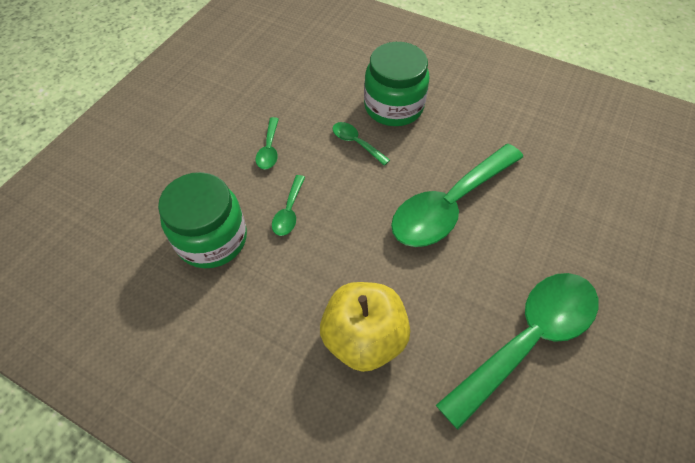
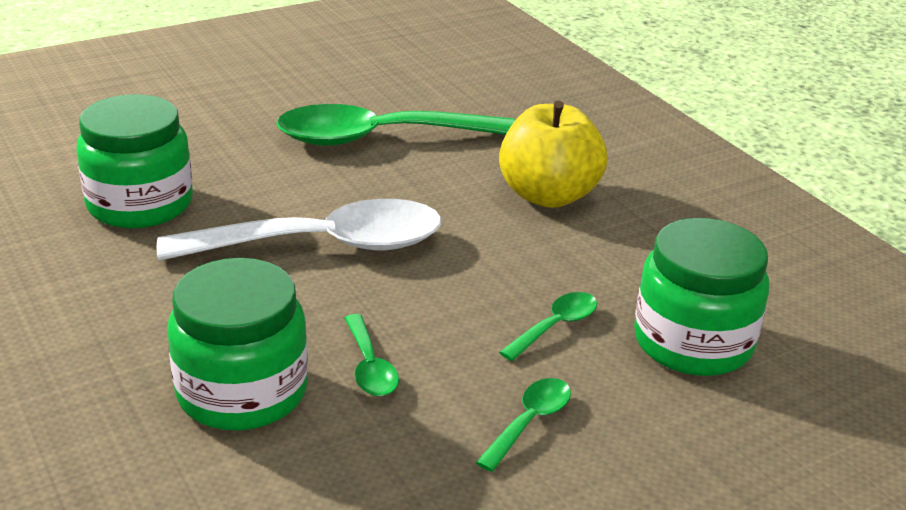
camera: 150 degrees left, 25 degrees down
green spoon [391,144,523,247] -> white spoon [157,199,442,261]
none -> green jar [76,94,193,228]

